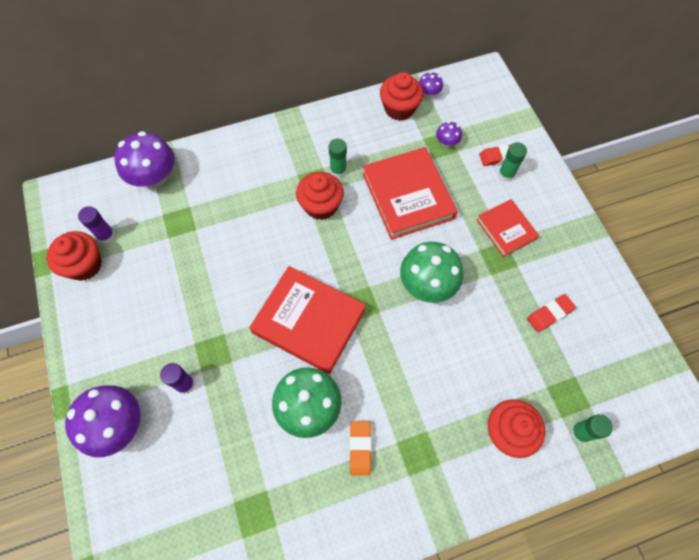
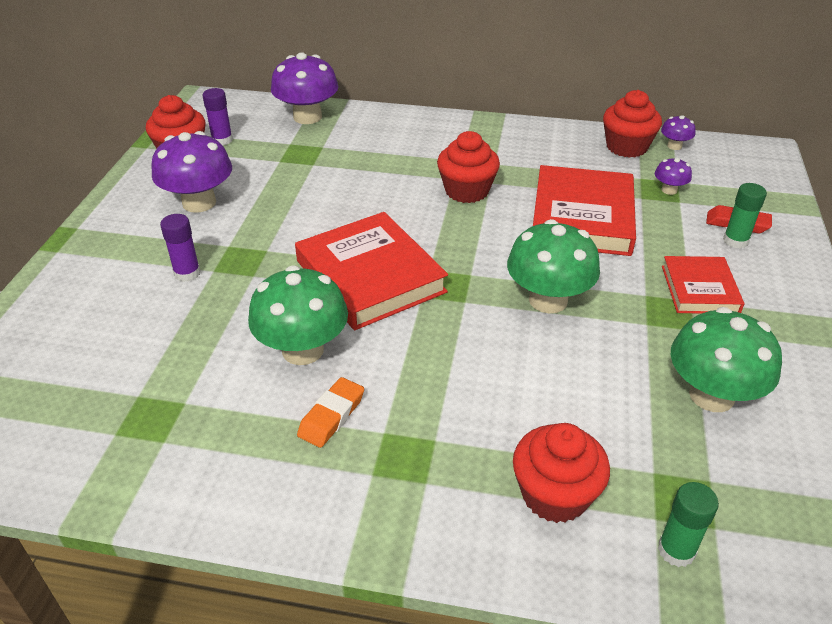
camera: 30 degrees right, 25 degrees down
purple mushroom [65,385,141,457] -> purple mushroom moved to [151,131,232,212]
green glue stick [329,138,347,178] -> none
red eraser [527,294,576,332] -> green mushroom [671,307,782,412]

